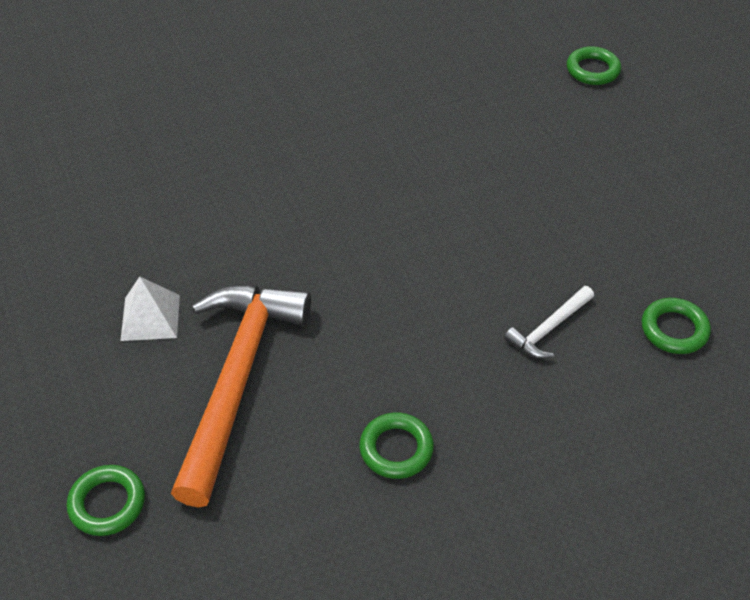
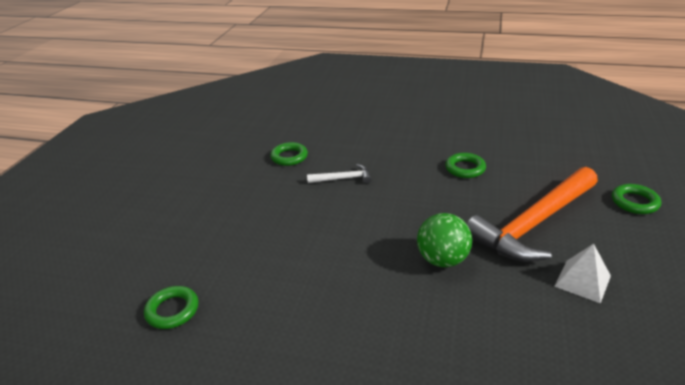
camera: 140 degrees left, 15 degrees down
green ring [567,46,621,85] -> green ring moved to [144,286,199,329]
none -> green ball [417,213,472,267]

